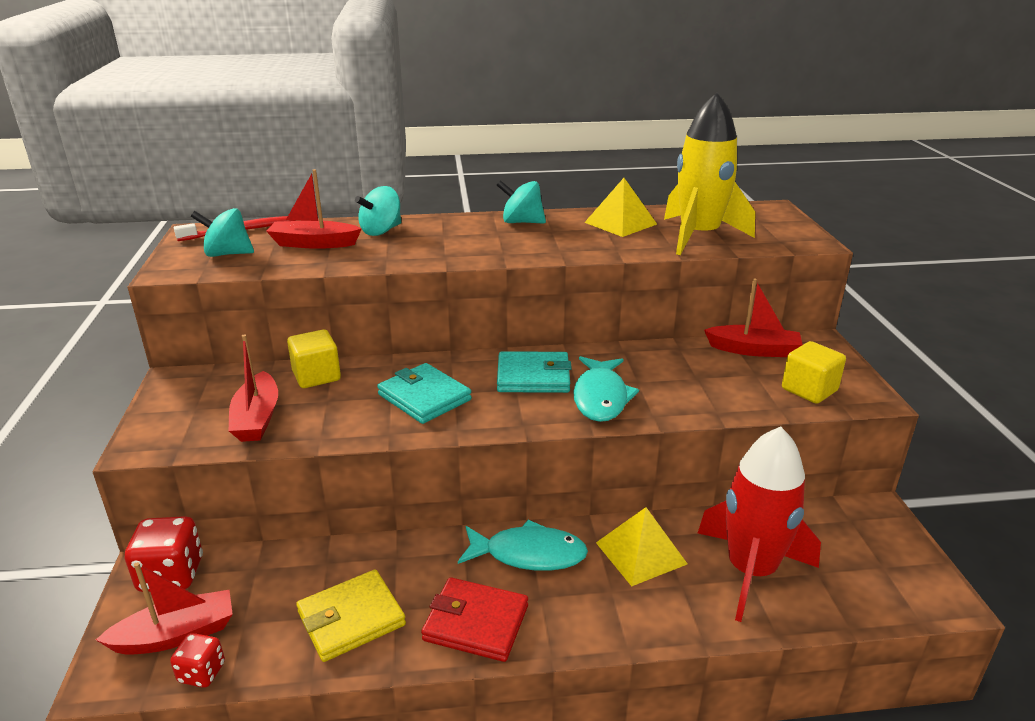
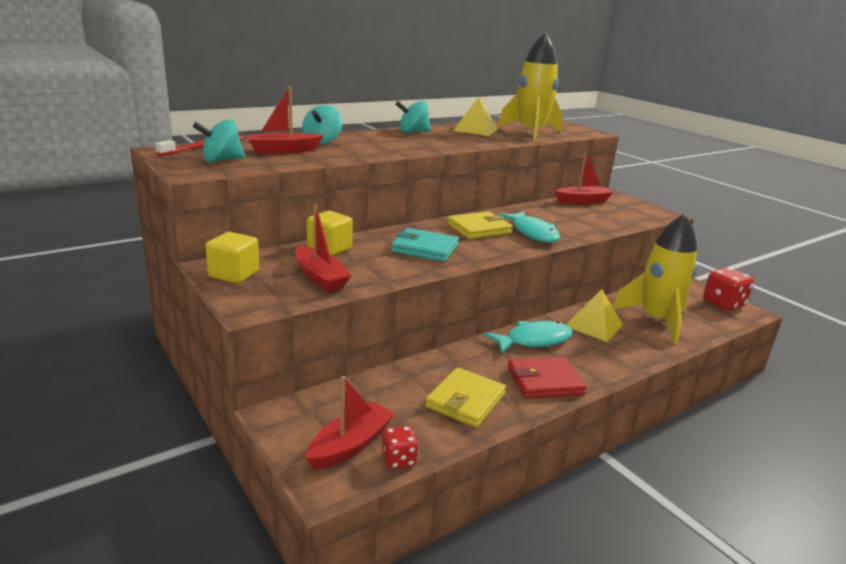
camera: 30 degrees left, 5 degrees down
red dice [125,516,203,592] -> red dice moved to [703,267,754,311]
turquoise wallet [497,351,572,393] -> yellow wallet [447,212,513,239]
red rocket [698,427,821,622] -> yellow rocket [613,213,697,344]
yellow cube [782,341,846,404] -> yellow cube moved to [205,232,260,283]

